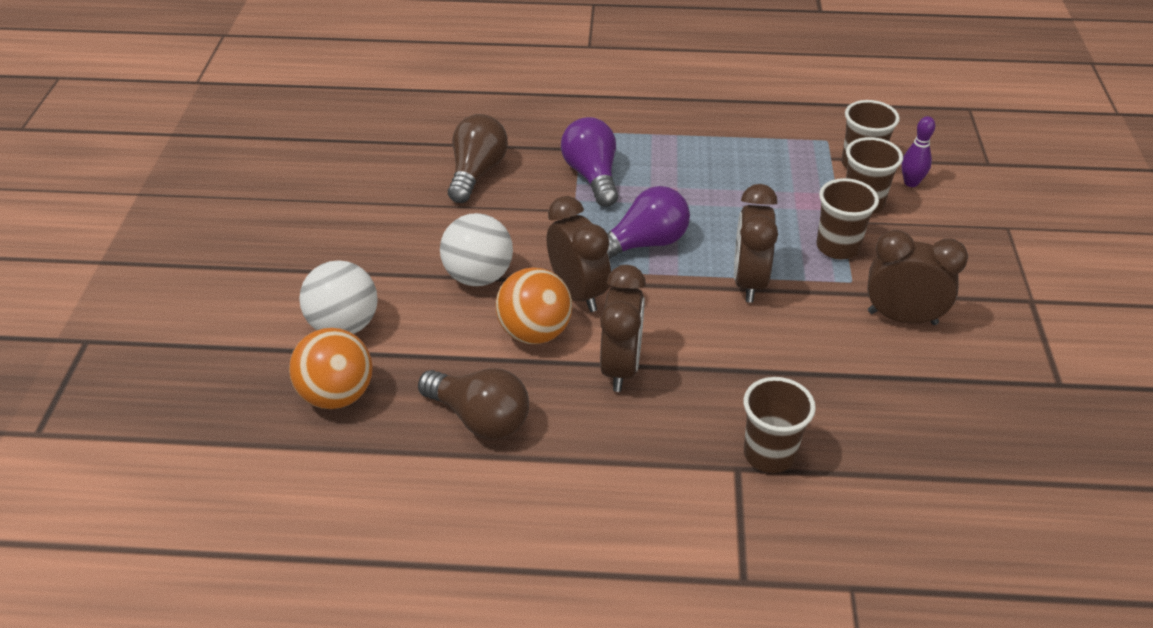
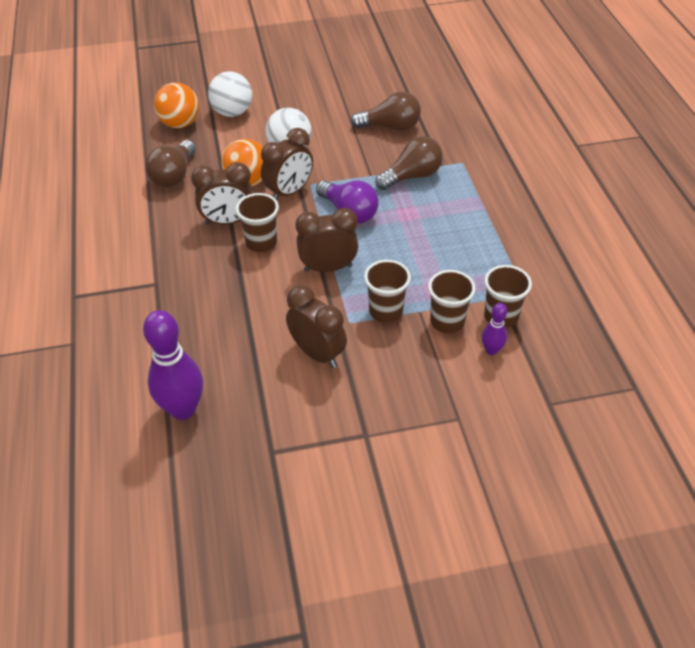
camera: 75 degrees right, 5 degrees up
purple light bulb [561,117,618,207] -> brown light bulb [375,136,443,190]
brown cup [744,377,816,473] -> brown cup moved to [236,193,279,252]
brown clock [867,230,968,325] -> brown clock turned 45 degrees counterclockwise [286,285,347,368]
none -> purple bowling pin [143,310,203,420]

